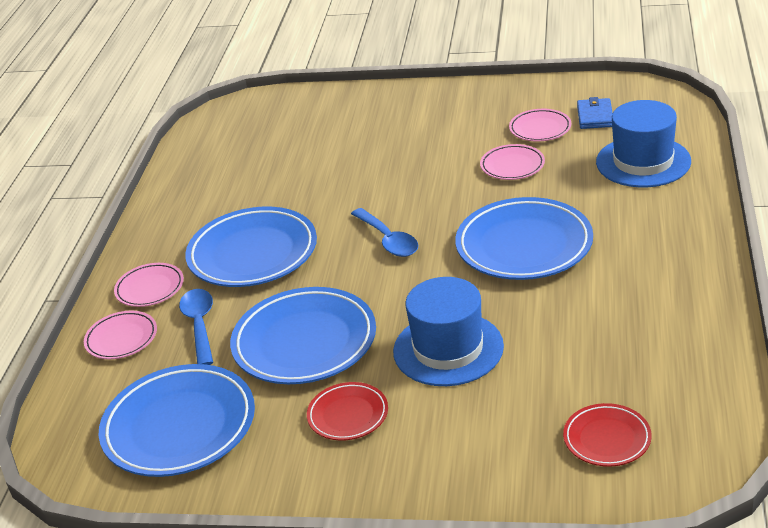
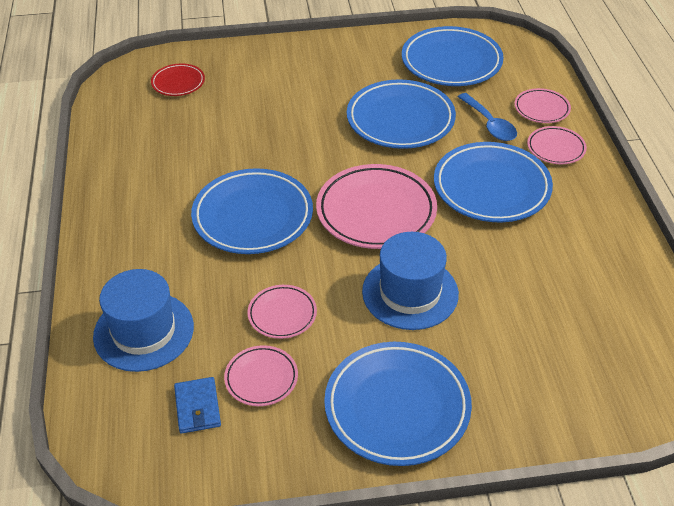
camera: 160 degrees right, 10 degrees up
red plate [307,382,388,441] -> none
blue spoon [351,208,418,257] -> pink plate [316,164,437,249]
blue hat [393,277,504,386] -> blue hat moved to [362,232,459,330]
none -> blue plate [324,342,472,466]

